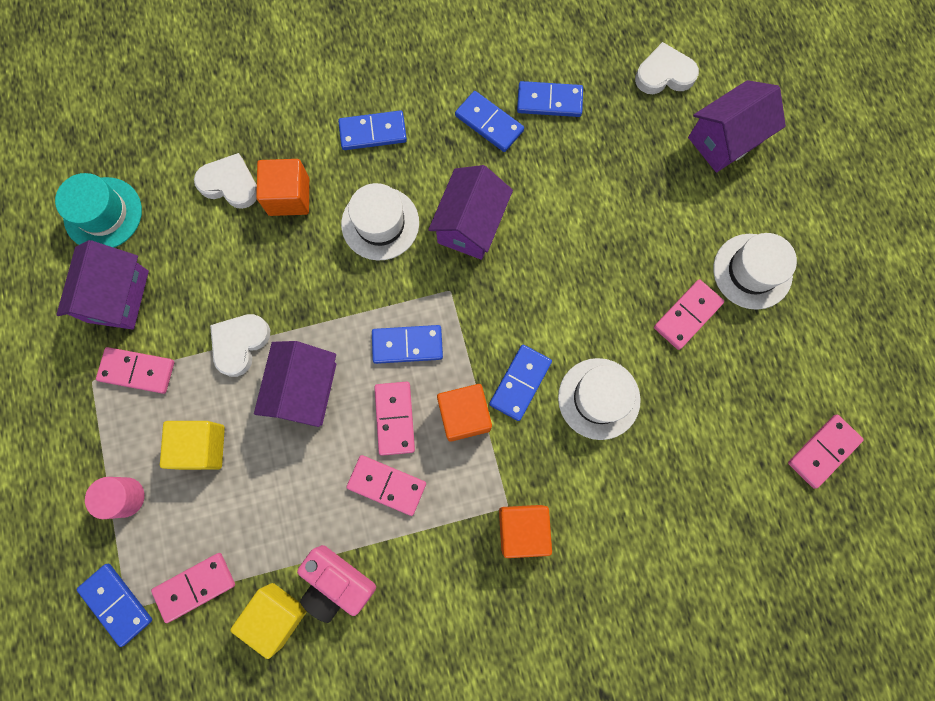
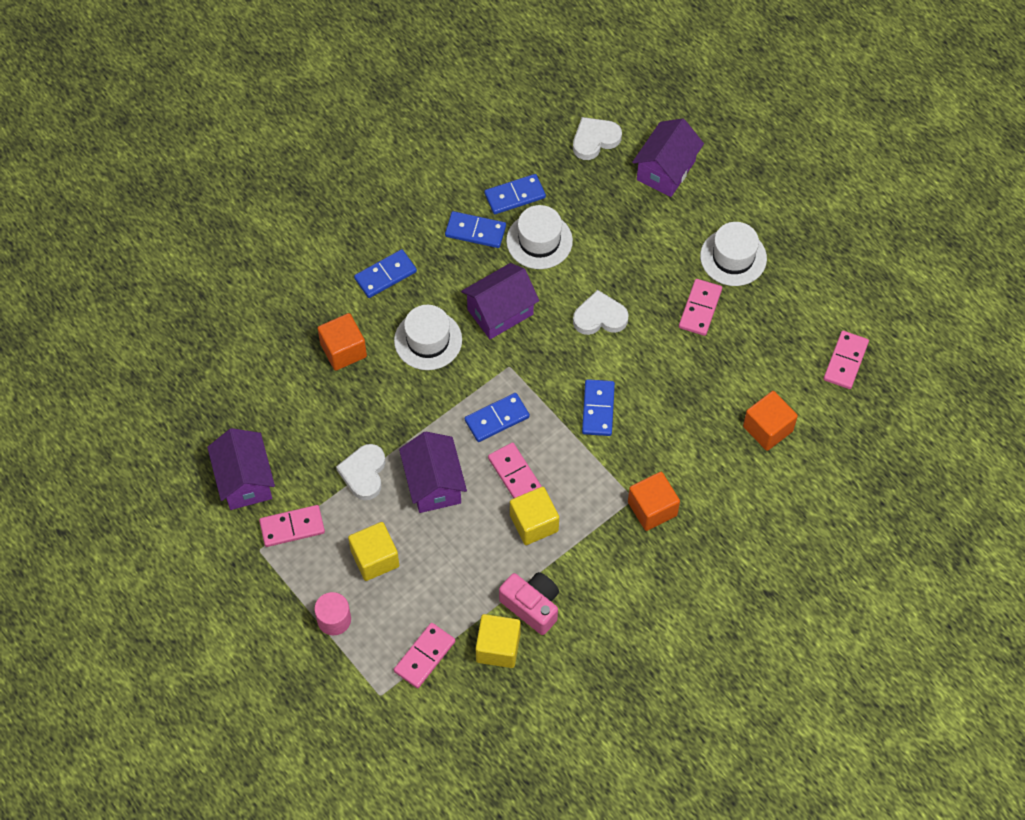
camera: 25 degrees left, 15 degrees down
turquoise hat [55,173,142,248] -> none
blue domino [77,564,152,647] -> none
white heart [194,153,257,209] -> white heart moved to [573,290,629,335]
pink camera [297,545,376,623] -> pink camera turned 150 degrees counterclockwise [499,572,559,635]
pink domino [347,455,426,516] -> yellow cube [510,487,559,545]
purple house [428,165,513,260] -> purple house turned 60 degrees clockwise [461,263,539,339]
orange cube [437,384,492,442] -> orange cube moved to [743,391,798,451]
white hat [558,358,641,440] -> white hat moved to [506,205,573,269]

